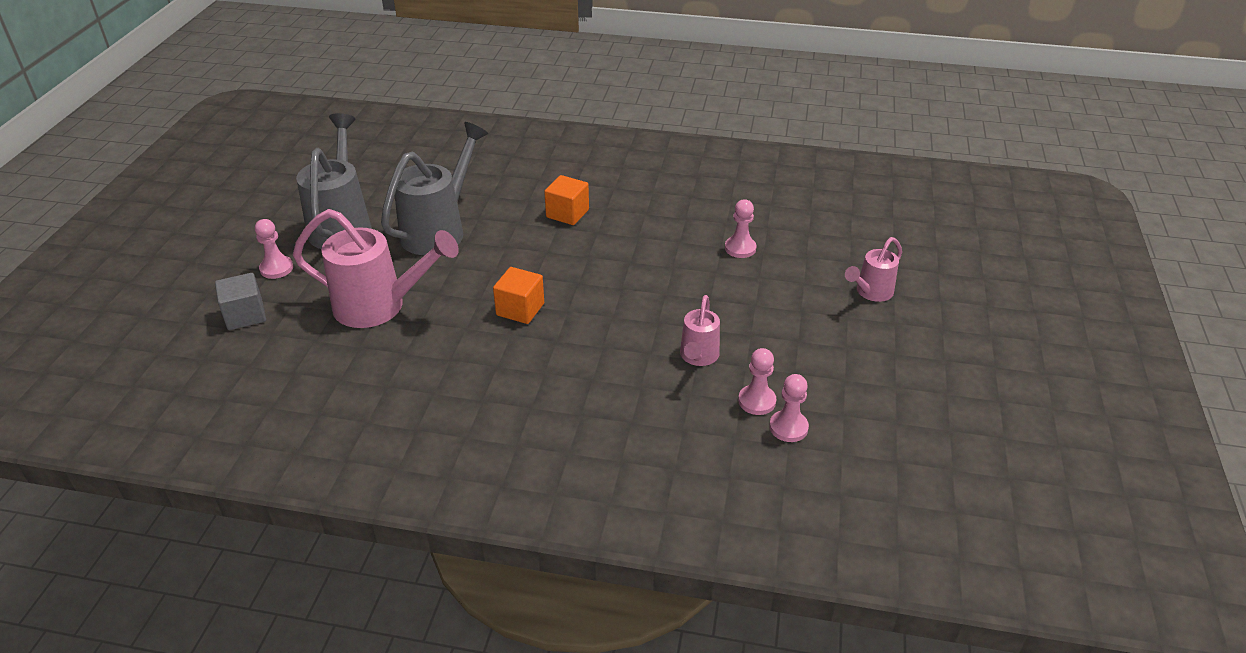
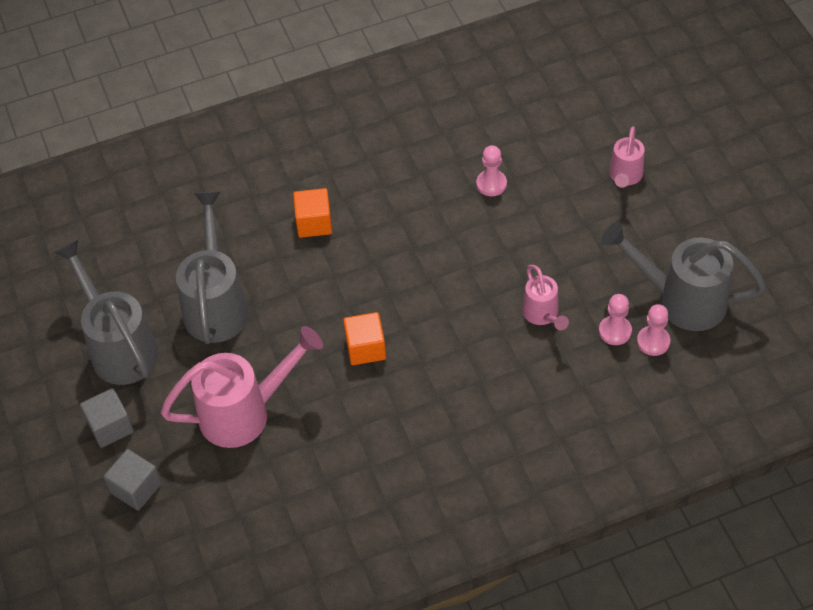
camera: 30 degrees left, 15 degrees up
pink pawn [255,219,293,279] -> grey cube [80,388,134,448]
none -> grey watering can [601,222,766,331]

